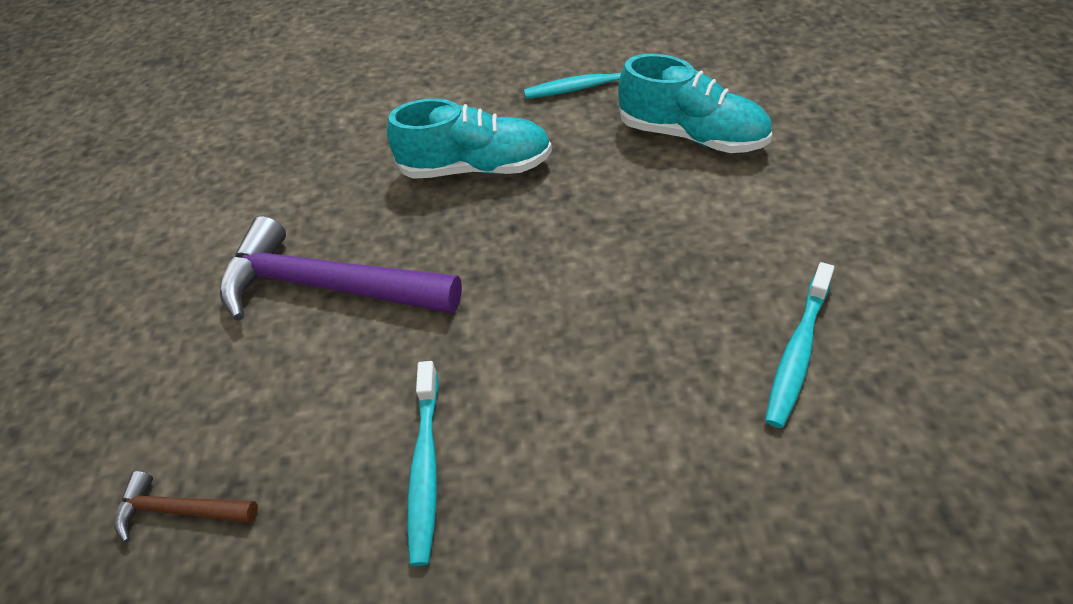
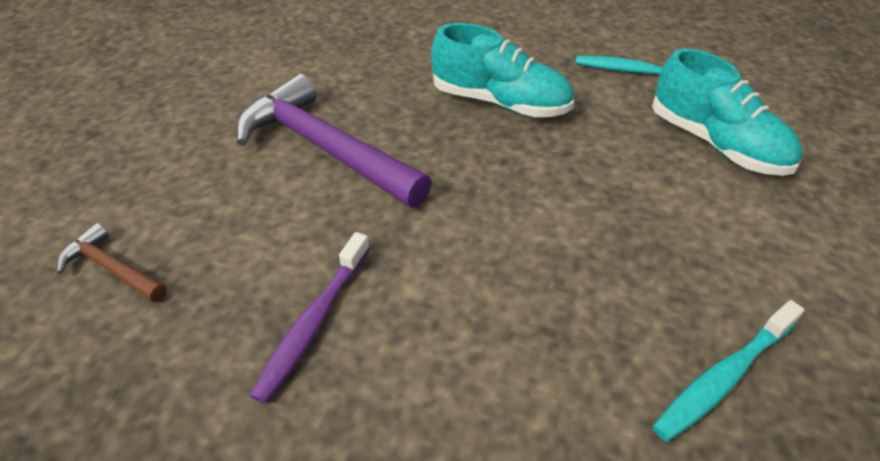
camera: 20 degrees right, 5 degrees down
turquoise toothbrush [407,361,438,566] -> purple toothbrush [250,232,370,404]

